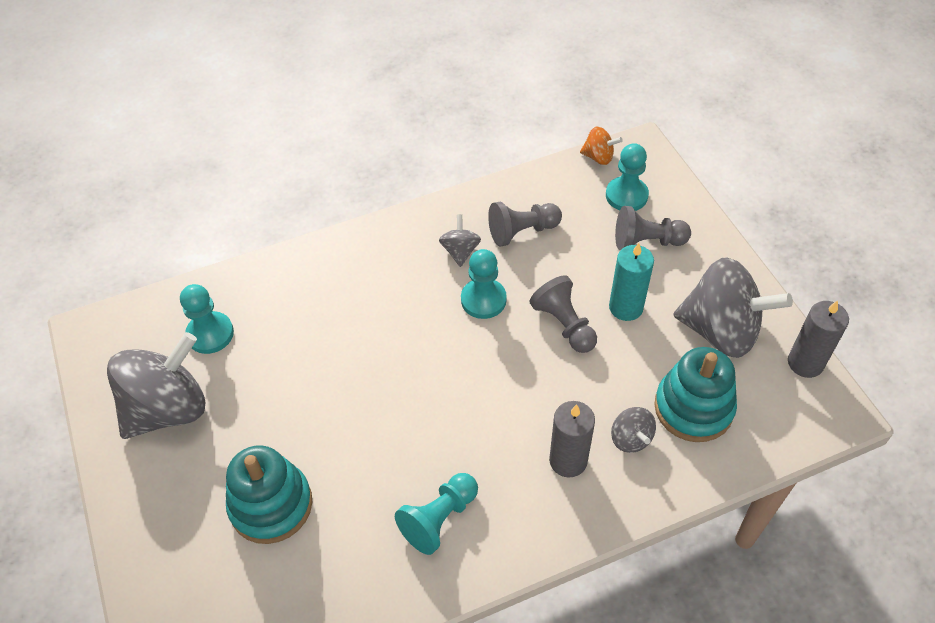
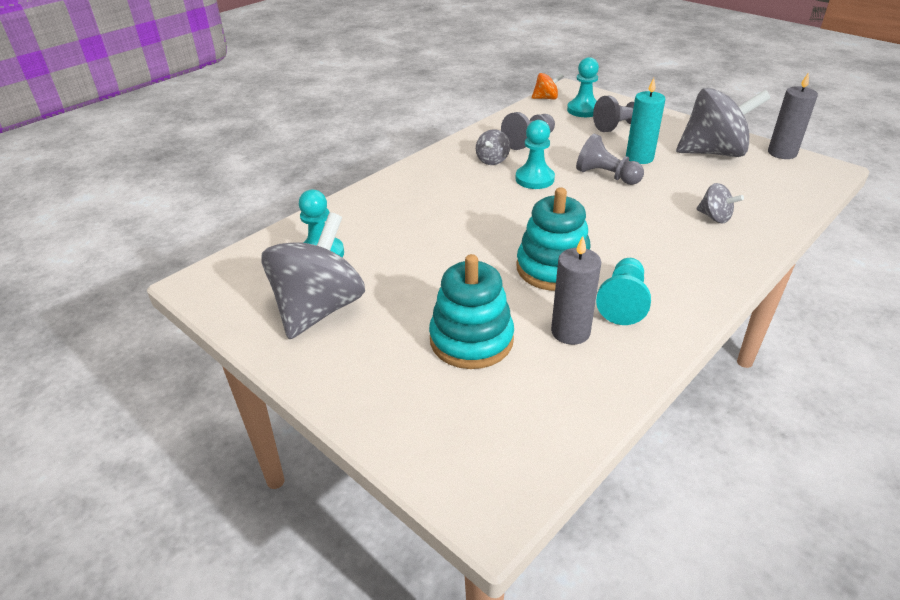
camera: 25 degrees left, 15 degrees down
grey spinning top [439,214,481,267] -> grey spinning top turned 135 degrees counterclockwise [476,129,510,165]
grey candle [549,401,595,478] -> grey candle moved to [551,236,601,345]
turquoise stacking toy [654,347,737,442] -> turquoise stacking toy moved to [517,187,590,291]

